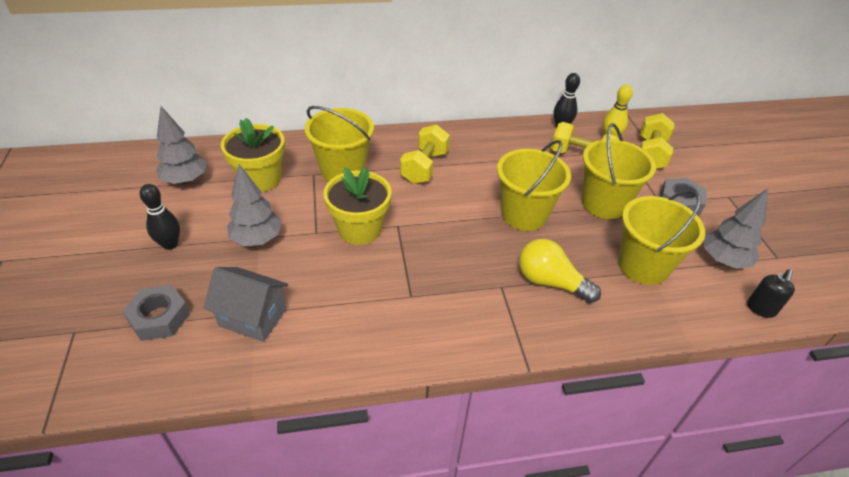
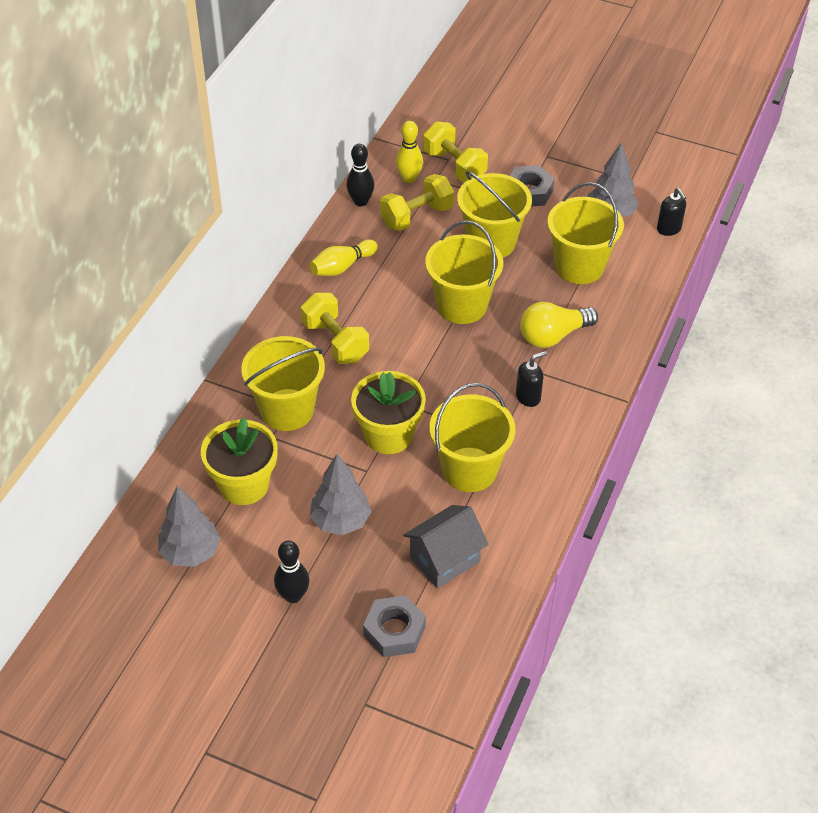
camera: 55 degrees left, 5 degrees up
none -> yellow bowling pin [310,239,378,276]
none -> yellow bucket [429,383,515,492]
none -> black soap dispenser [516,351,547,407]

